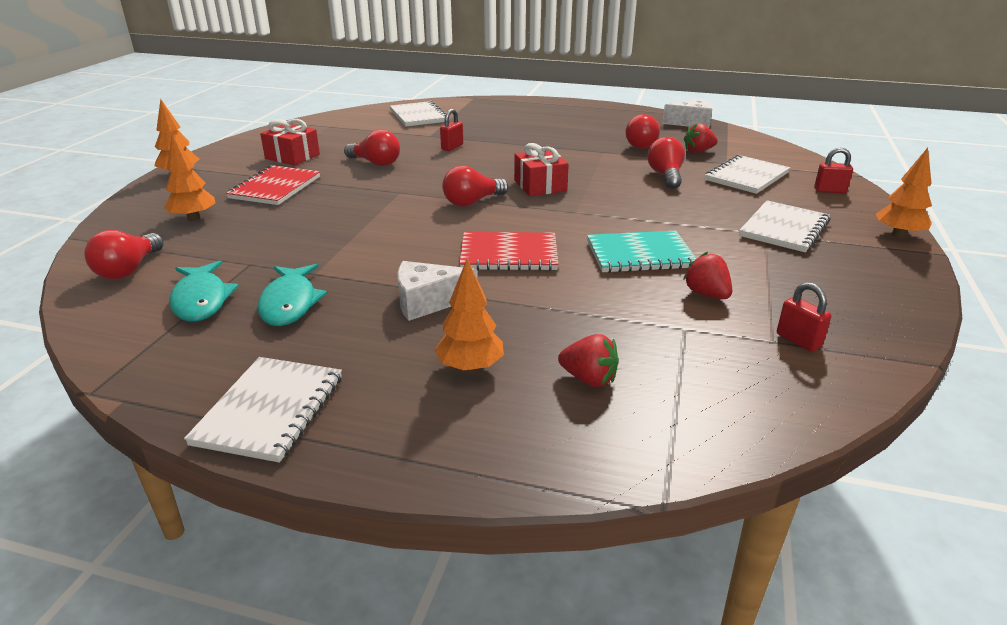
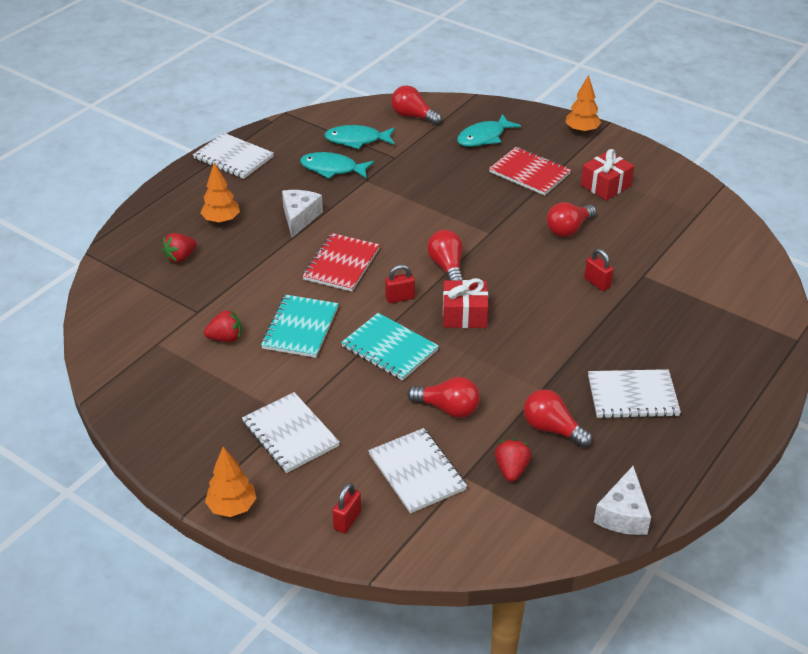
camera: 110 degrees right, 10 degrees up
orange tree [164,134,215,221] -> turquoise fish [457,114,521,147]
white notebook [390,101,446,127] -> white notebook moved to [588,369,681,419]
red padlock [777,282,831,352] -> red padlock moved to [385,265,415,303]
none -> turquoise notebook [341,313,439,381]

